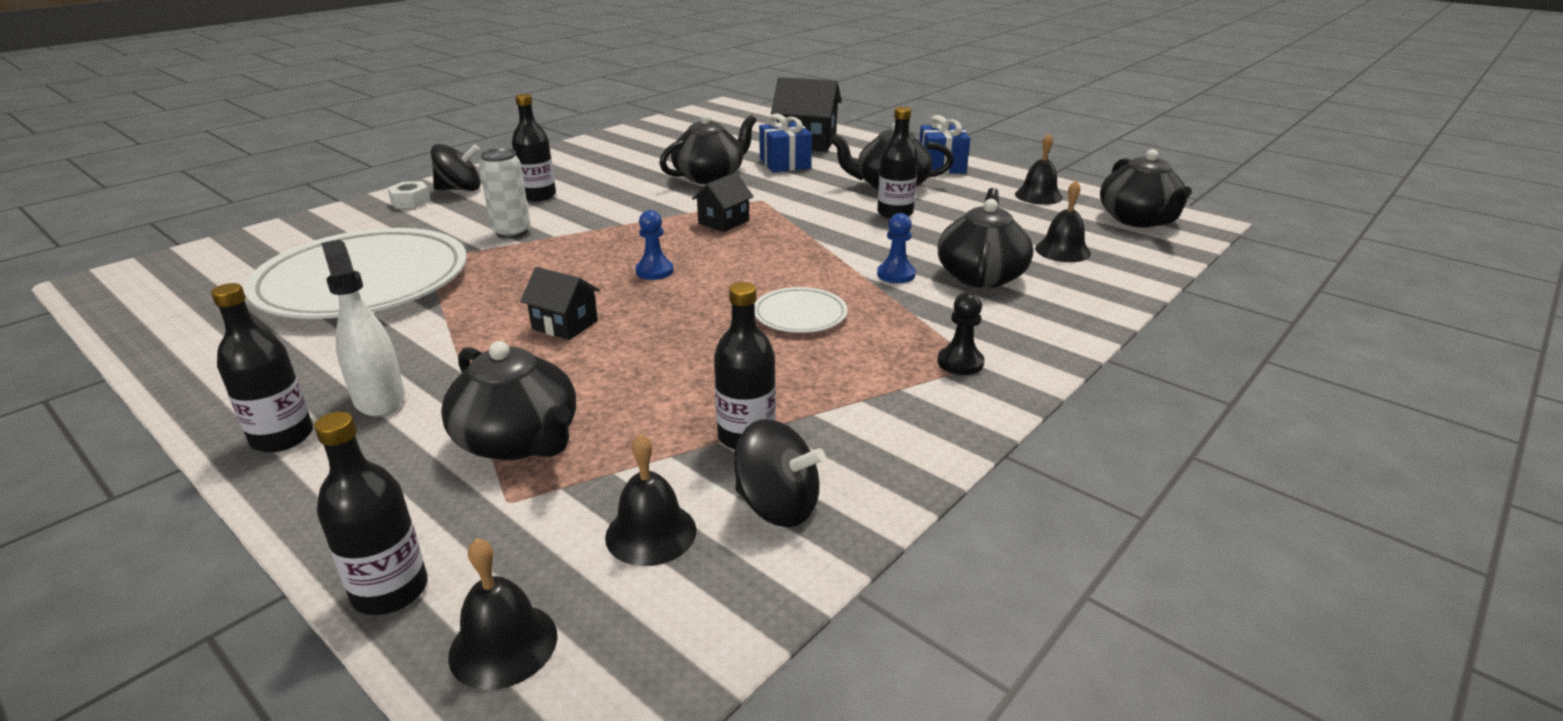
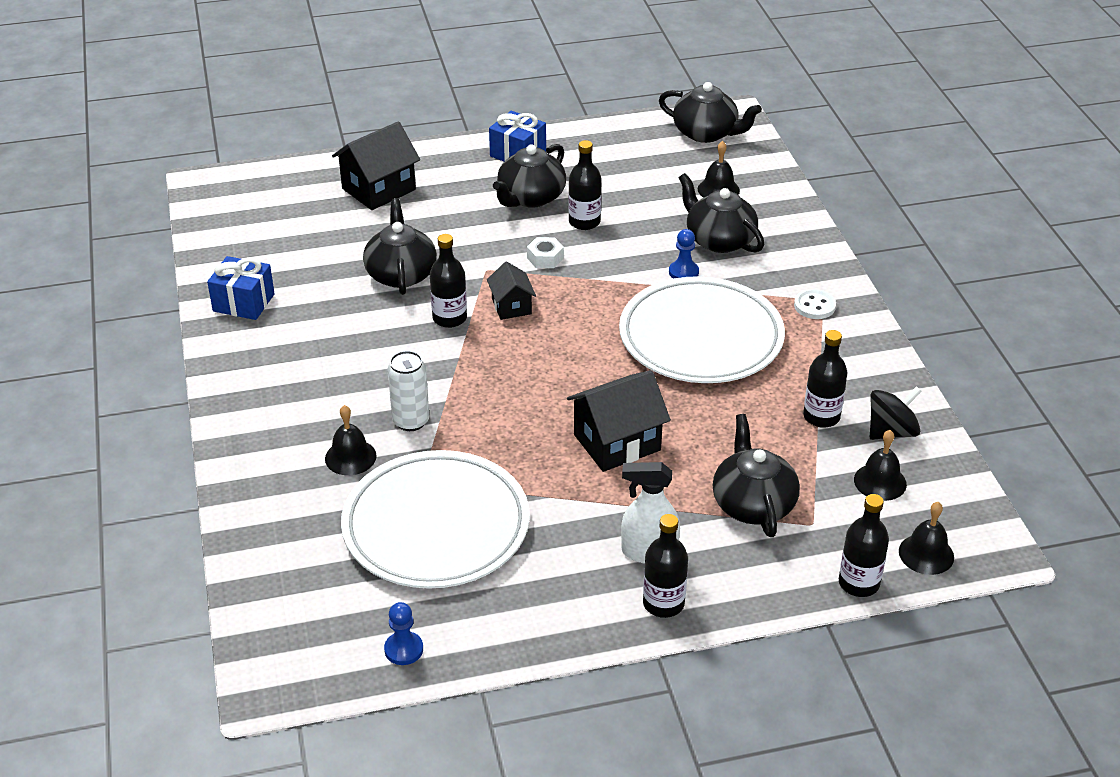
camera: 55 degrees left, 10 degrees up
white nut [387,181,431,209] -> white nut moved to [527,237,564,268]
black spinning top [431,144,481,191] -> none
black teapot [441,341,576,460] -> black teapot turned 90 degrees counterclockwise [713,414,800,537]
black bottle [512,94,556,201] -> black bottle moved to [430,234,467,328]
black house [520,267,600,340] -> black house [567,370,671,472], size x1.72
blue pawn [635,210,674,280] -> blue pawn moved to [384,602,423,665]
white plate [755,287,848,333] -> white plate [619,276,785,383], size x2.29
blue gift [759,114,812,173] -> blue gift moved to [207,256,275,320]
black pawn [938,292,985,375] -> white button [794,289,836,319]
black bell [1015,133,1063,205] -> black bell moved to [325,405,377,475]

